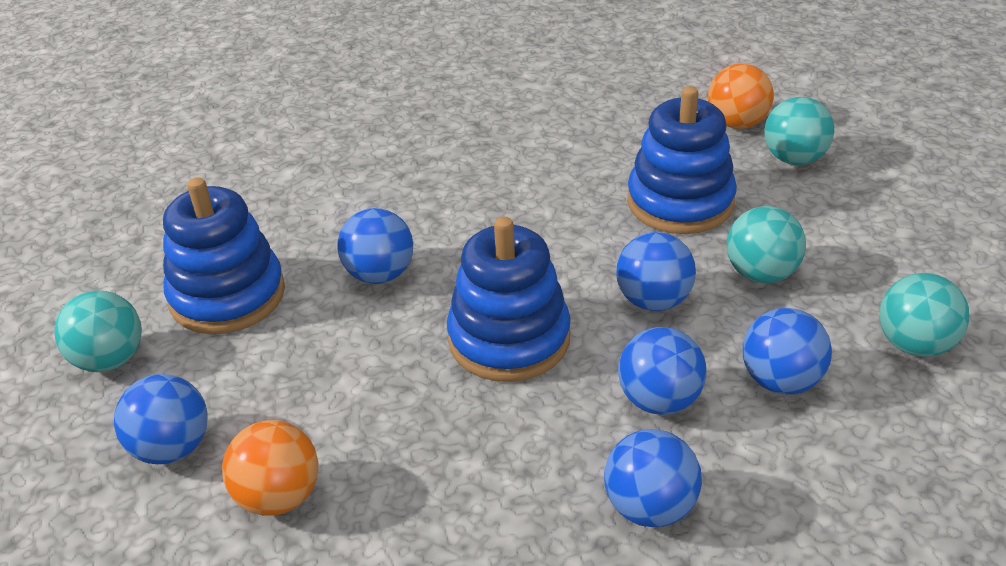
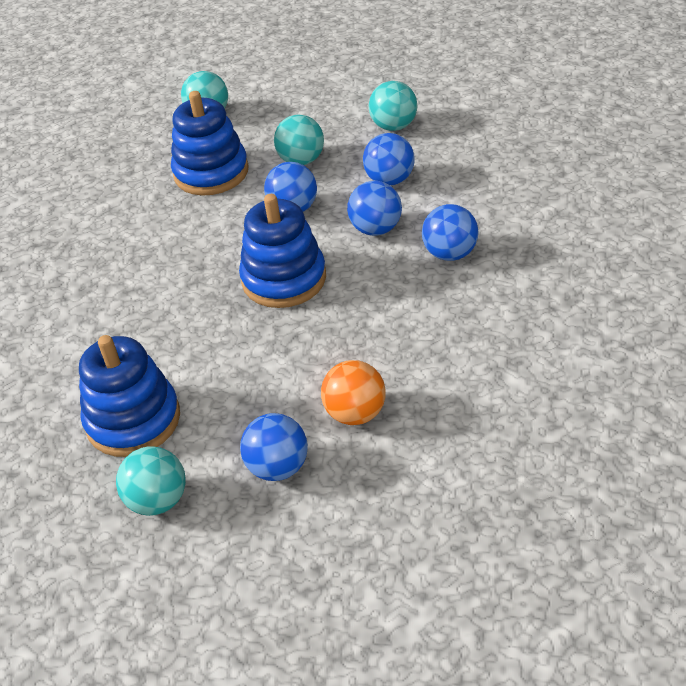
camera: 65 degrees left, 5 degrees up
blue ball [337,208,413,284] -> none
orange ball [708,64,774,129] -> none

